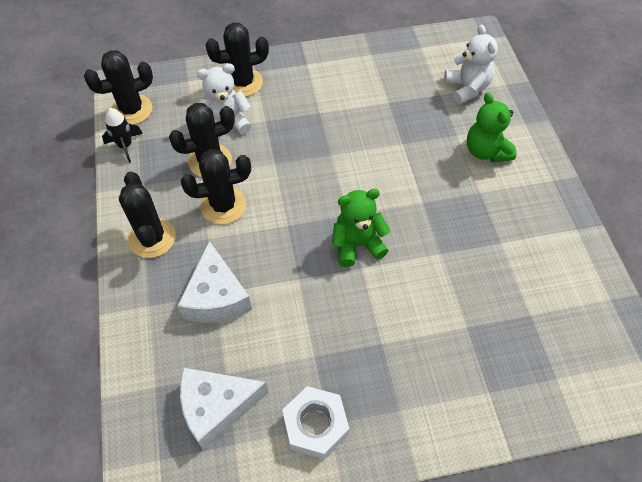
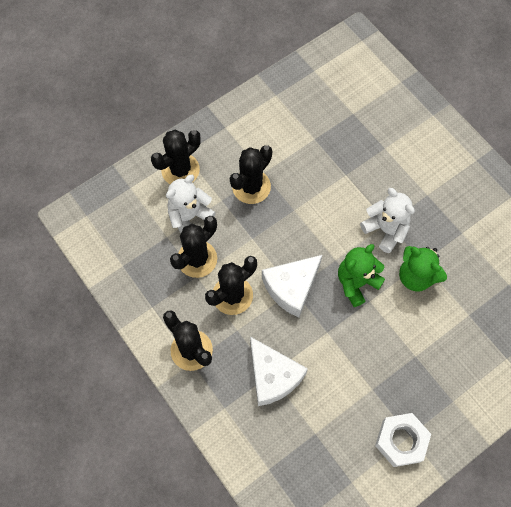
camera: 25 degrees left, 10 degrees up
black cactus [84,50,153,125] -> black cactus moved to [230,145,272,204]
black rocket [102,108,143,163] -> none
white cheese [180,368,269,450] -> white cheese moved to [262,255,322,318]
white teddy bear [444,25,498,104] -> white teddy bear moved to [360,188,415,253]
green teddy bear [467,92,517,163] -> green teddy bear moved to [399,246,447,291]

